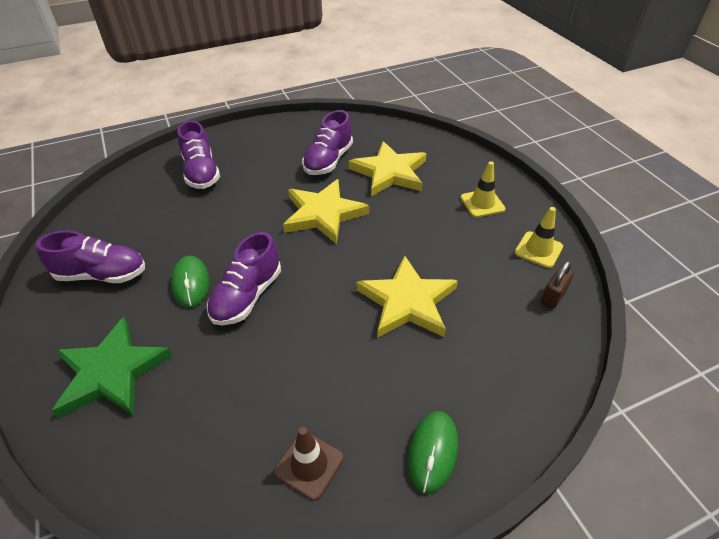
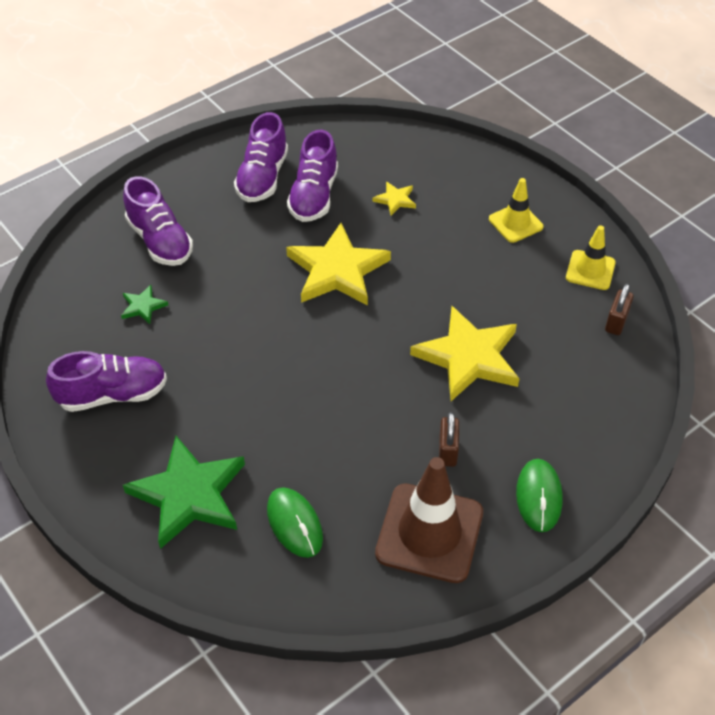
camera: 15 degrees left, 5 degrees up
green mouse [171,256,209,308] -> green mouse moved to [267,487,323,558]
purple shoe [207,232,281,325] -> purple shoe moved to [234,112,288,202]
brown traffic cone [274,427,344,501] -> brown traffic cone [375,457,483,583], size x1.78
yellow star [349,141,427,196] -> yellow star [373,182,416,215], size x0.44
none -> green star [121,285,168,324]
none -> brown padlock [439,412,459,467]

